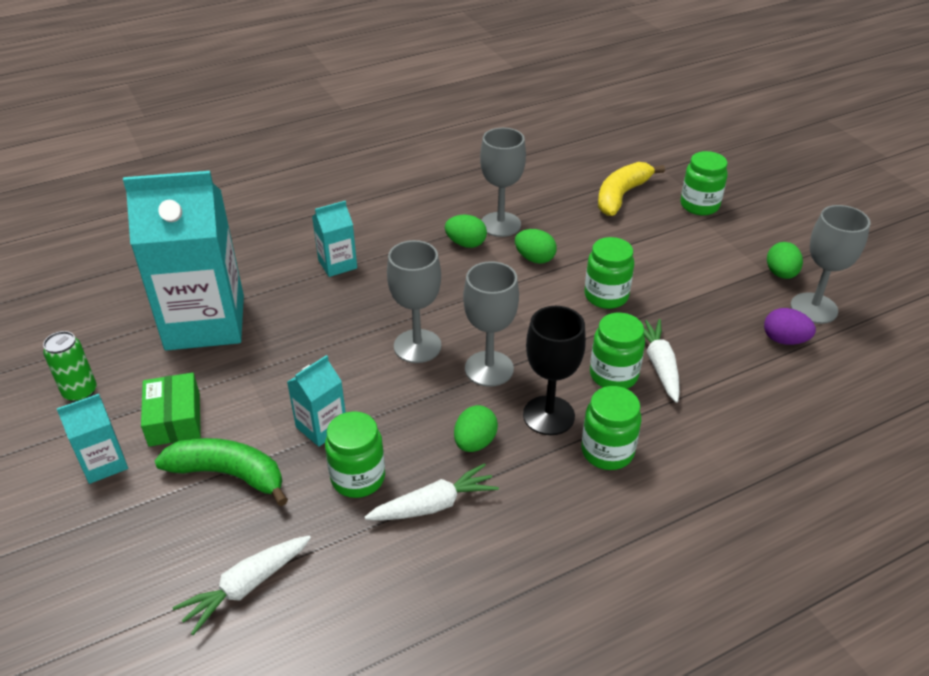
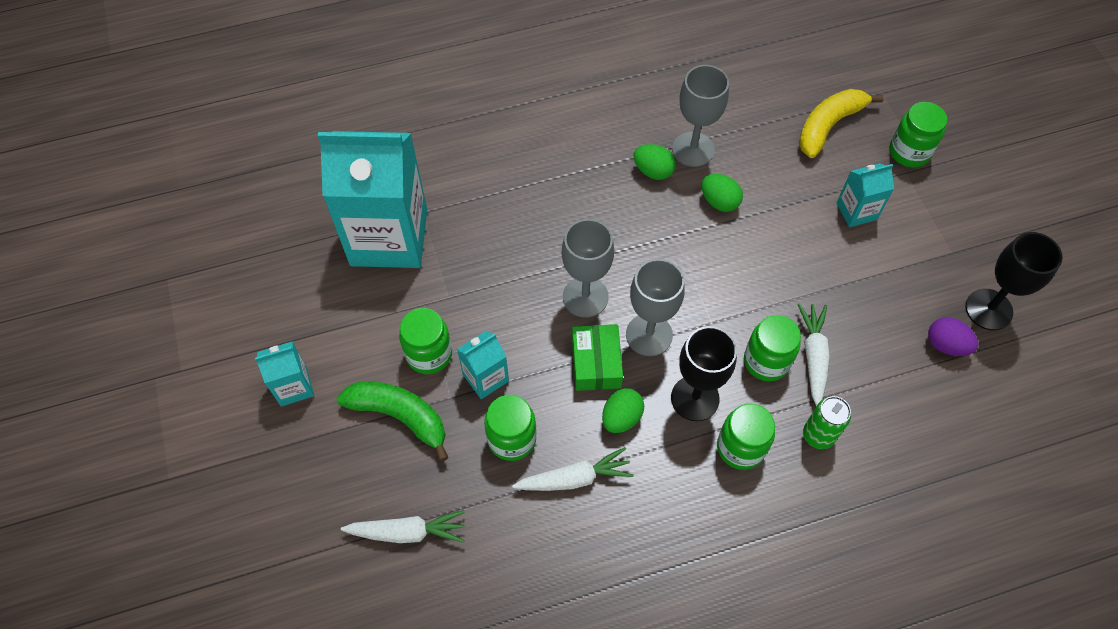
camera: 10 degrees right, 20 degrees up
green can [43,331,97,402] -> green can moved to [803,396,851,449]
green box [141,372,201,447] -> green box moved to [572,324,623,391]
white carrot [172,536,311,635] -> white carrot turned 150 degrees counterclockwise [341,510,465,543]
turquoise carton [312,201,357,277] -> turquoise carton moved to [837,163,894,227]
green jar [585,237,634,309] -> green jar moved to [399,308,452,374]
green egg [767,242,803,279] -> none
grey goblet [790,205,870,324] -> black goblet [965,232,1062,330]

